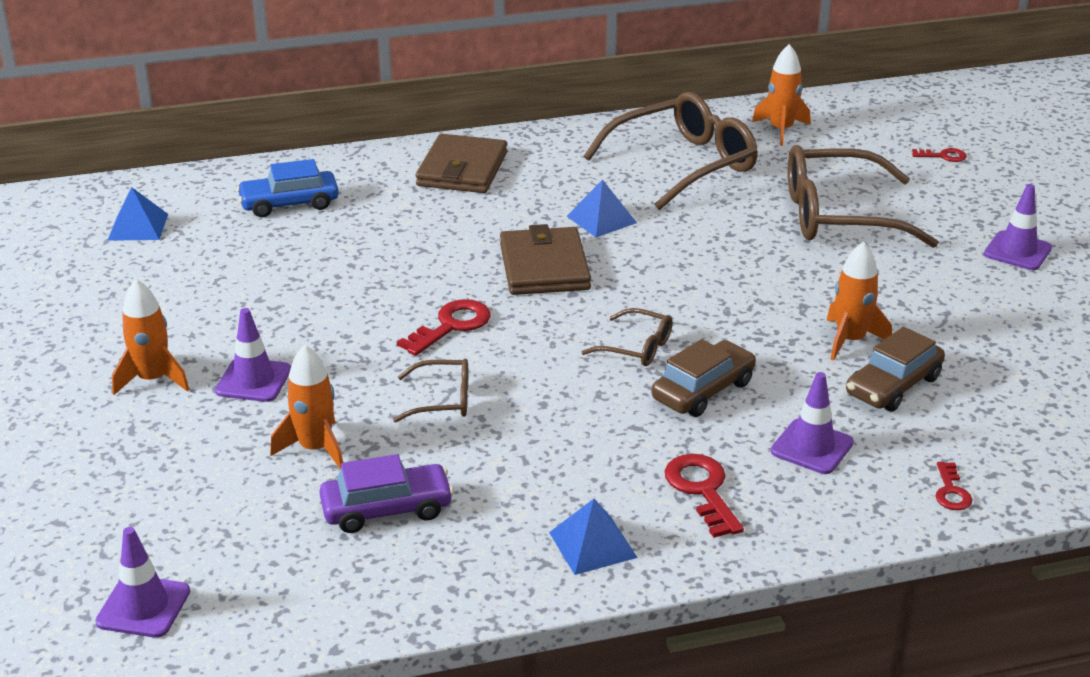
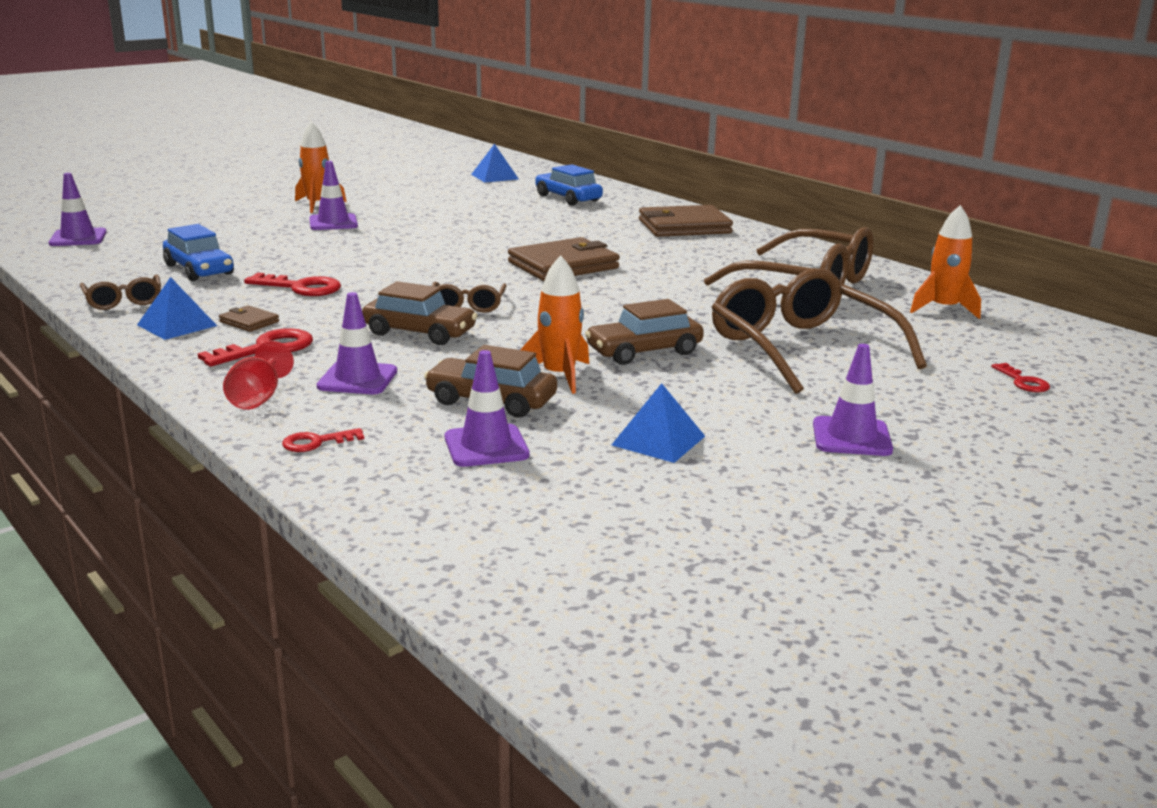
camera: 65 degrees right, 10 degrees down
orange rocket [270,345,343,469] -> none
purple car [319,454,454,533] -> blue car [163,224,234,281]
brown glasses [393,359,468,423] -> brown glasses moved to [80,275,161,310]
red key [397,299,491,356] -> red key moved to [244,272,341,296]
blue pyramid [567,180,637,237] -> blue pyramid moved to [612,383,705,463]
none -> brown wallet [219,305,279,332]
none -> red goblet [223,341,294,410]
none -> purple traffic cone [445,350,530,467]
none -> brown car [585,299,704,365]

